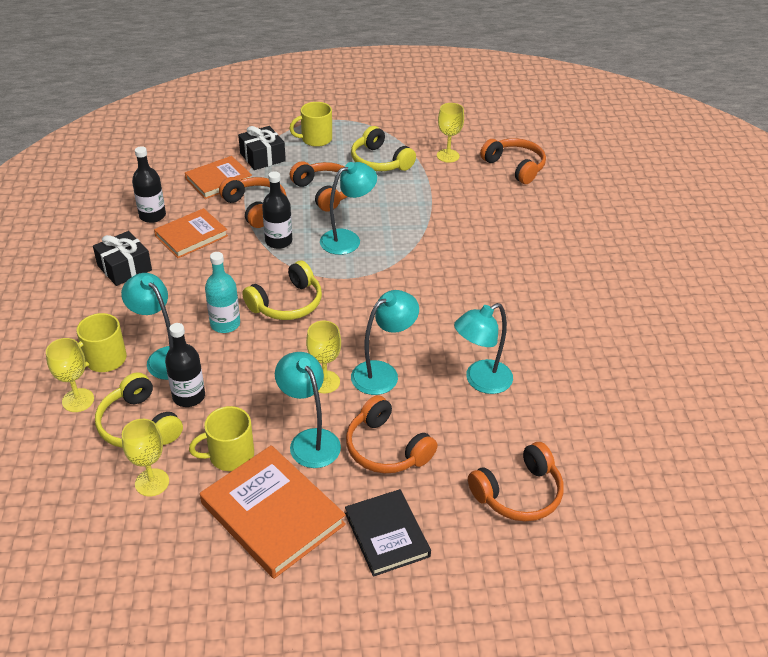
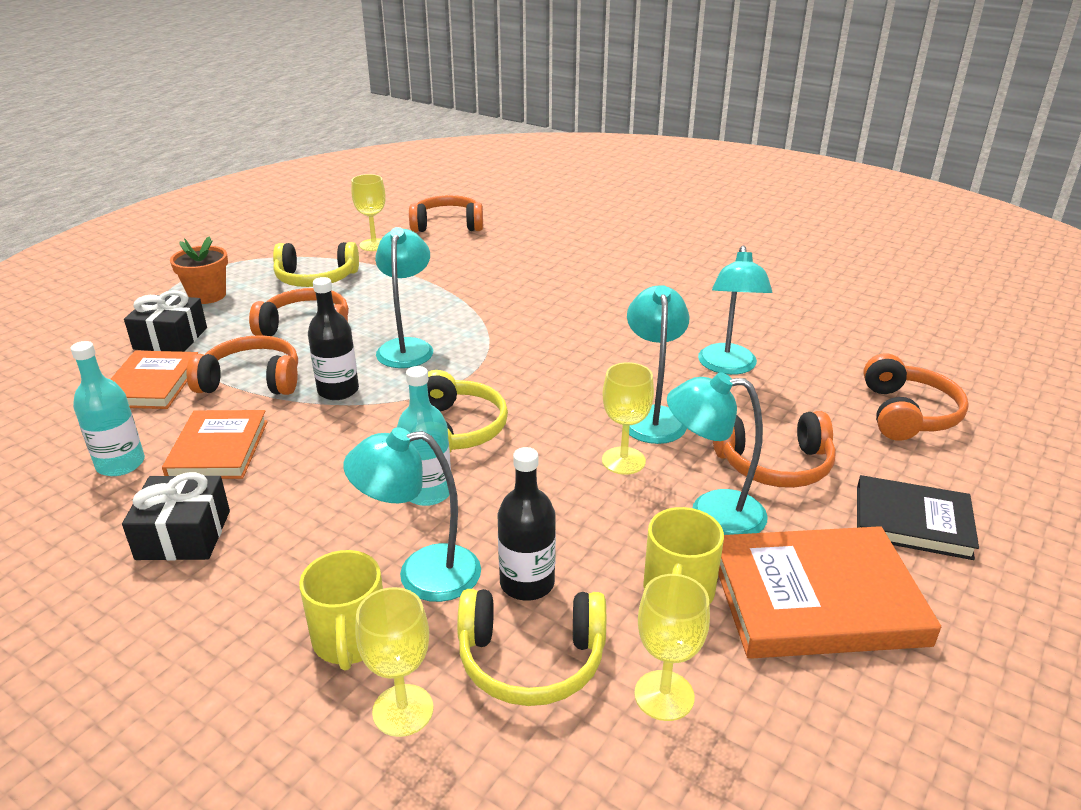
camera: 50 degrees left, 10 degrees down
black bottle [132,146,166,223] -> turquoise bottle [70,341,145,476]
yellow mug [289,102,332,147] -> orange flower pot [170,236,228,304]

